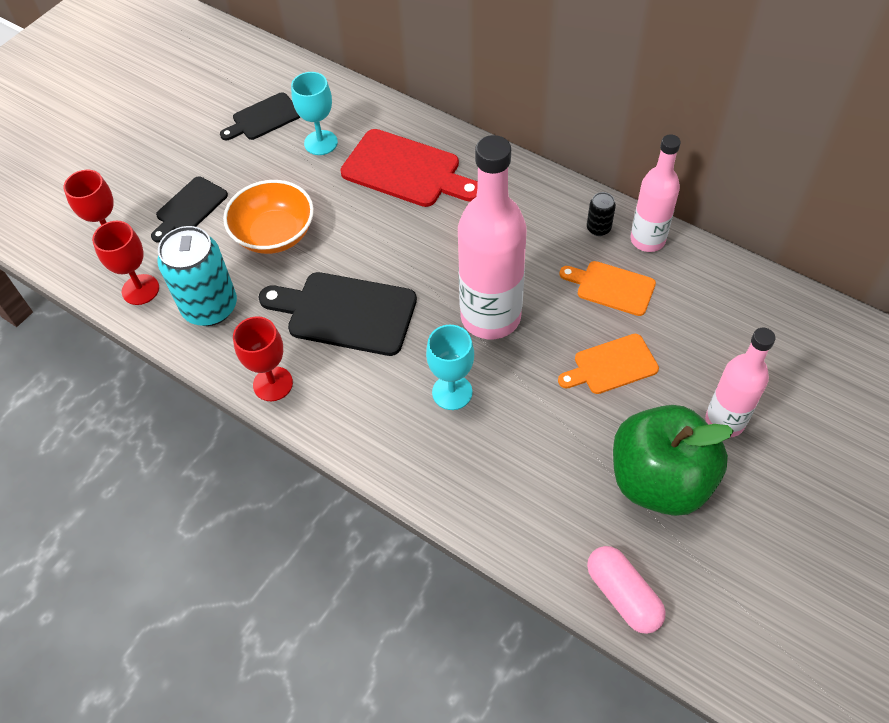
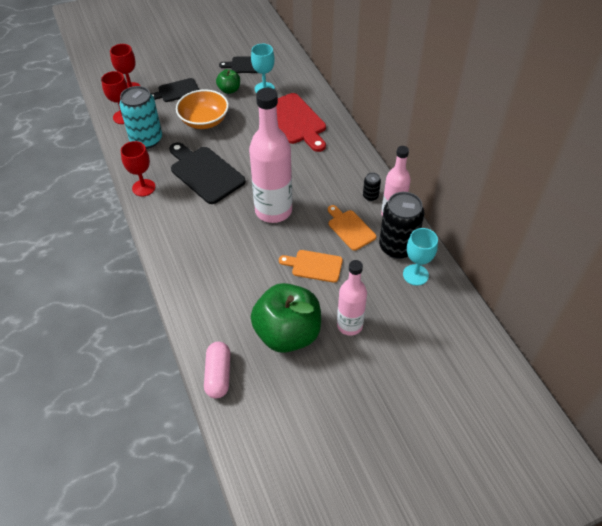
camera: 30 degrees right, 5 degrees down
turquoise goblet [426,325,474,410] -> turquoise goblet moved to [403,228,438,286]
none -> green apple [216,69,240,94]
none -> black can [379,192,424,259]

